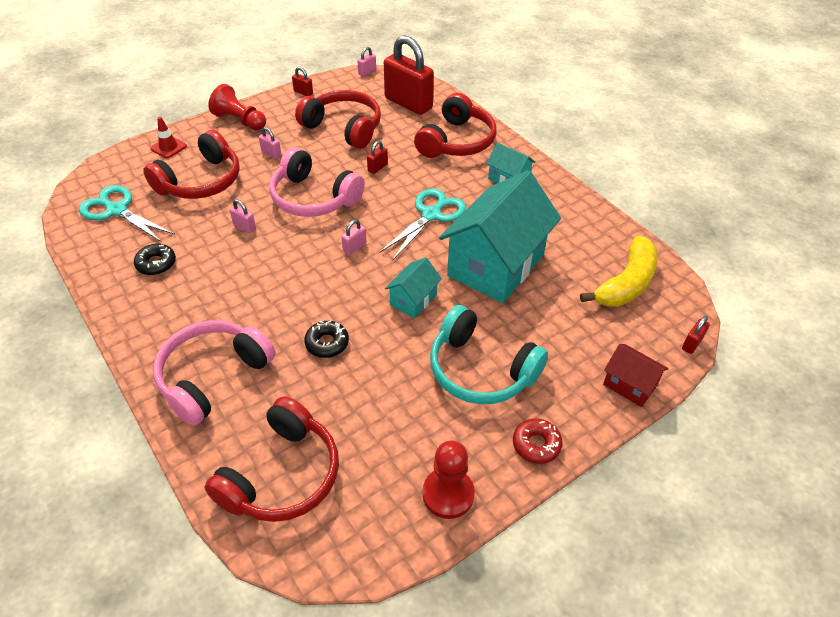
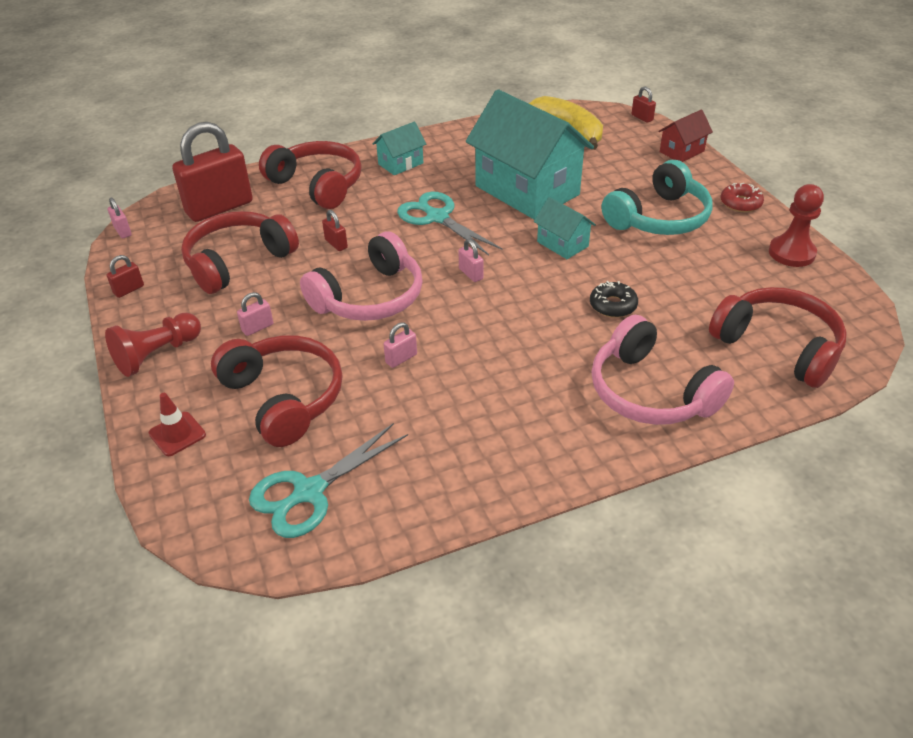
camera: 75 degrees left, 5 degrees down
black donut [134,244,176,275] -> none

